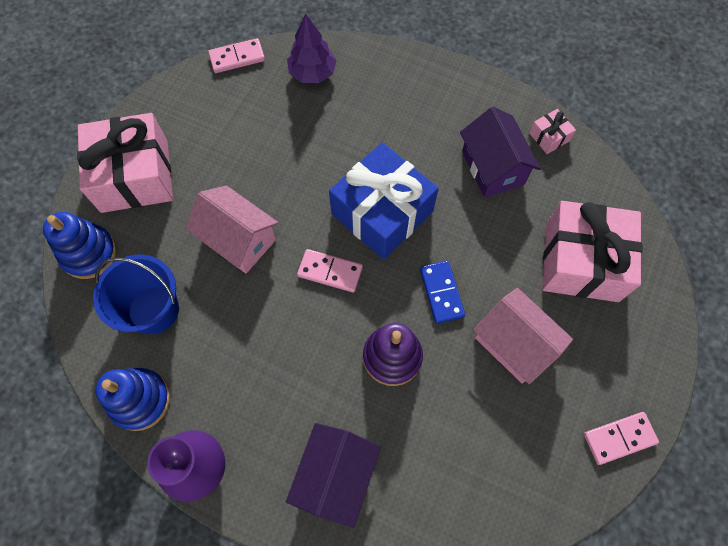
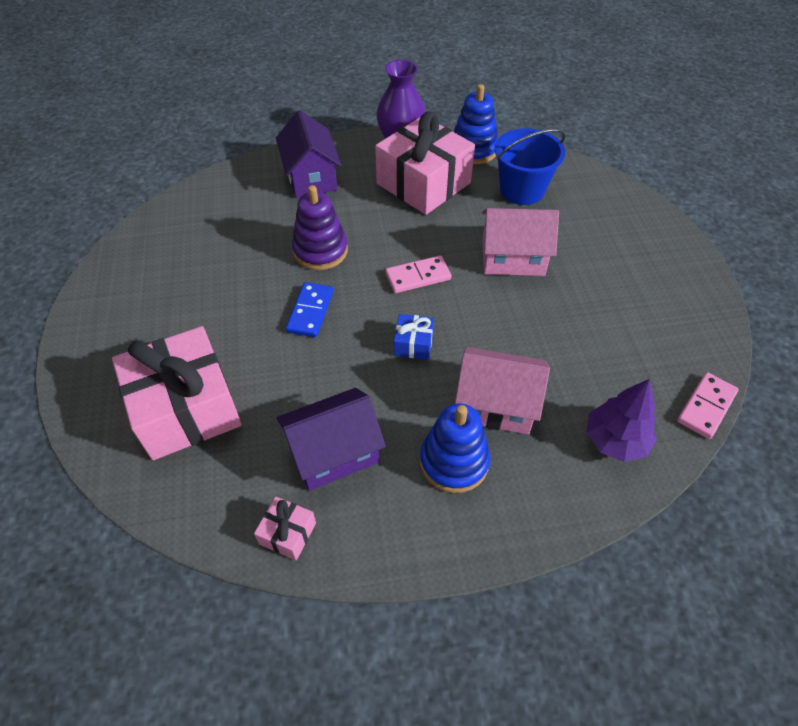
camera: 145 degrees right, 15 degrees down
blue stacking toy [43,212,117,279] -> blue stacking toy moved to [420,404,491,493]
pink gift [77,113,173,213] -> pink gift moved to [375,111,475,215]
blue gift [329,142,439,259] -> blue gift [394,314,434,360], size x0.42
blue domino [420,261,465,324] -> blue domino turned 60 degrees clockwise [286,282,333,337]
purple house [460,107,541,198] -> purple house turned 60 degrees counterclockwise [277,388,386,491]
pink house [474,288,573,384] -> pink house moved to [455,347,550,434]
pink domino [584,412,659,465] -> none

